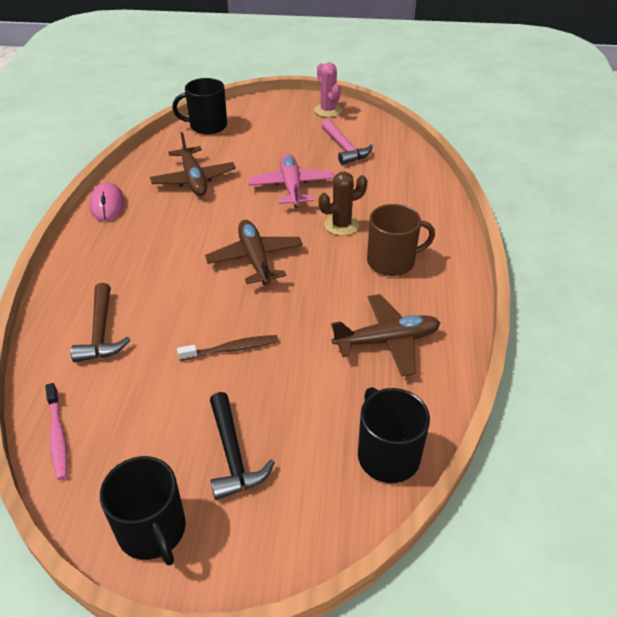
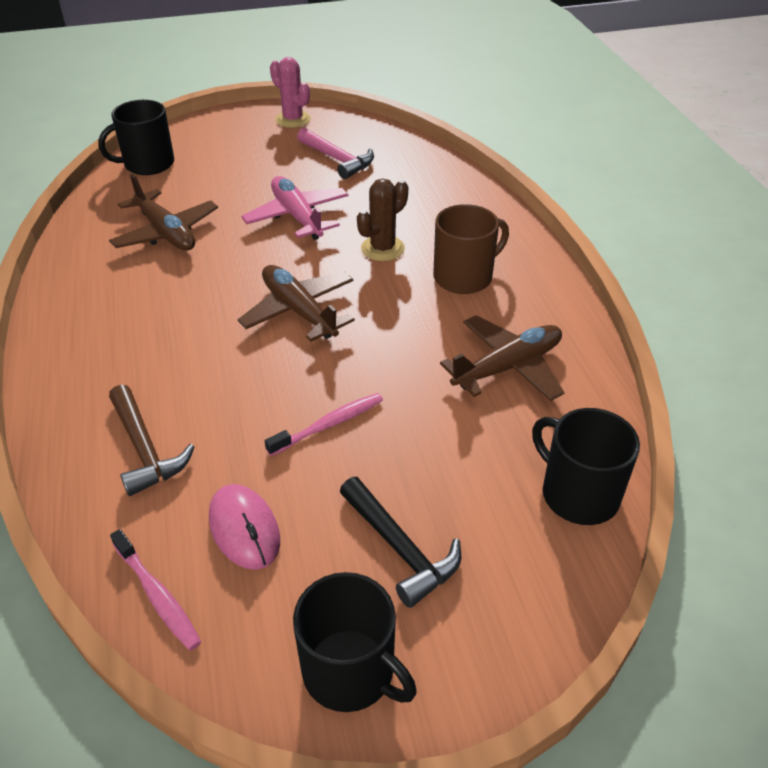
camera: 20 degrees left, 0 degrees up
pink mouse [89,182,125,222] -> pink mouse moved to [209,484,280,570]
brown toothbrush [177,335,278,361] -> pink toothbrush [265,393,383,456]

